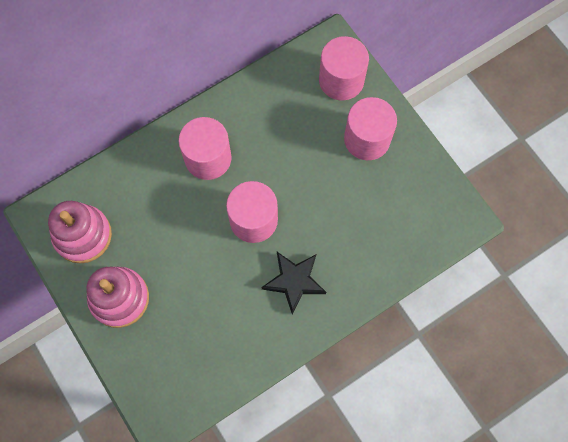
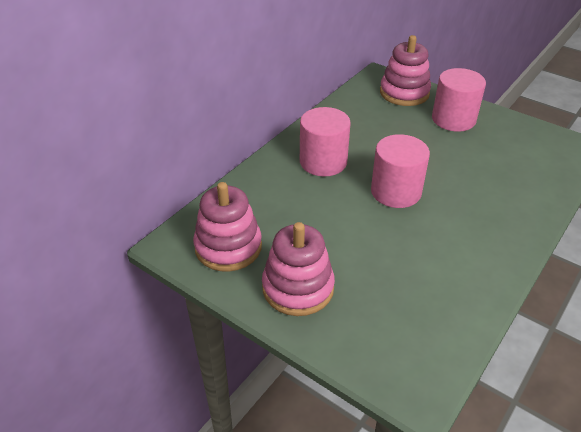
camera: 20 degrees left, 30 degrees down
black star [261,252,326,314] -> none
pink cylinder [319,36,369,100] -> pink stacking toy [380,35,431,106]

